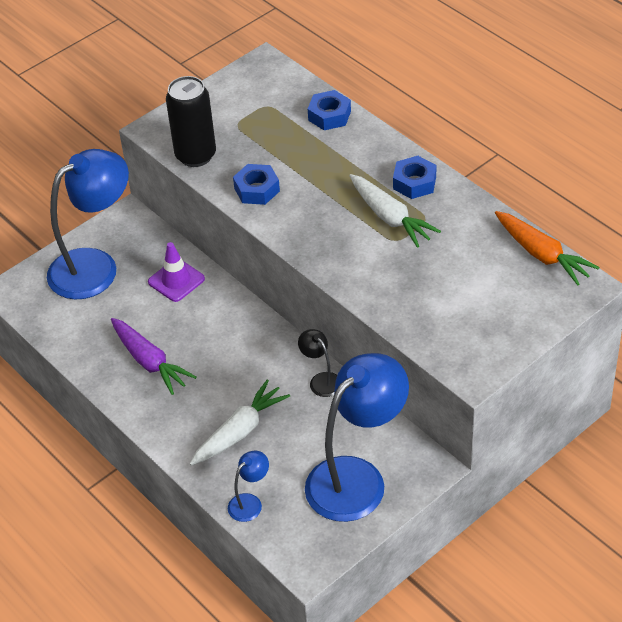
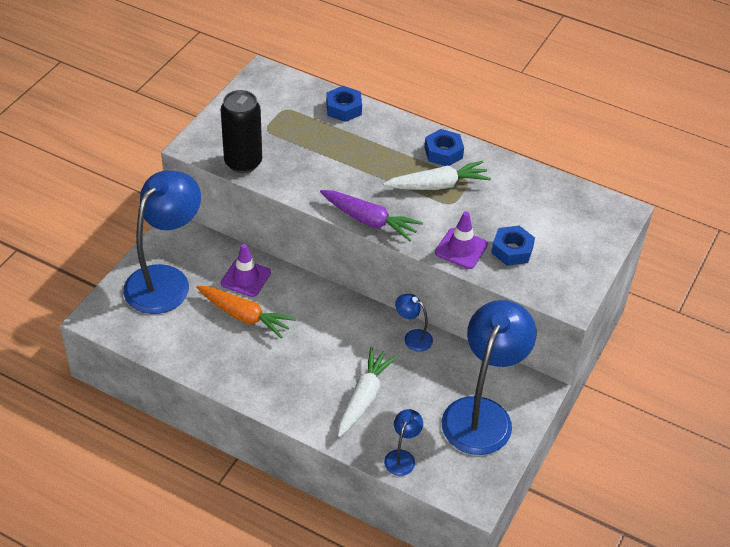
camera: 25 degrees left, 0 degrees up
purple carrot [111,318,197,395] -> purple carrot moved to [320,190,423,241]
blue nut [233,164,280,205] -> blue nut moved to [491,226,535,266]
black lamp [298,329,337,397] -> blue lamp [395,294,433,352]
white carrot [349,174,441,248] -> white carrot turned 45 degrees counterclockwise [383,161,491,190]
orange carrot [495,211,599,285] -> orange carrot moved to [196,286,296,339]
none -> purple traffic cone [435,211,488,269]

